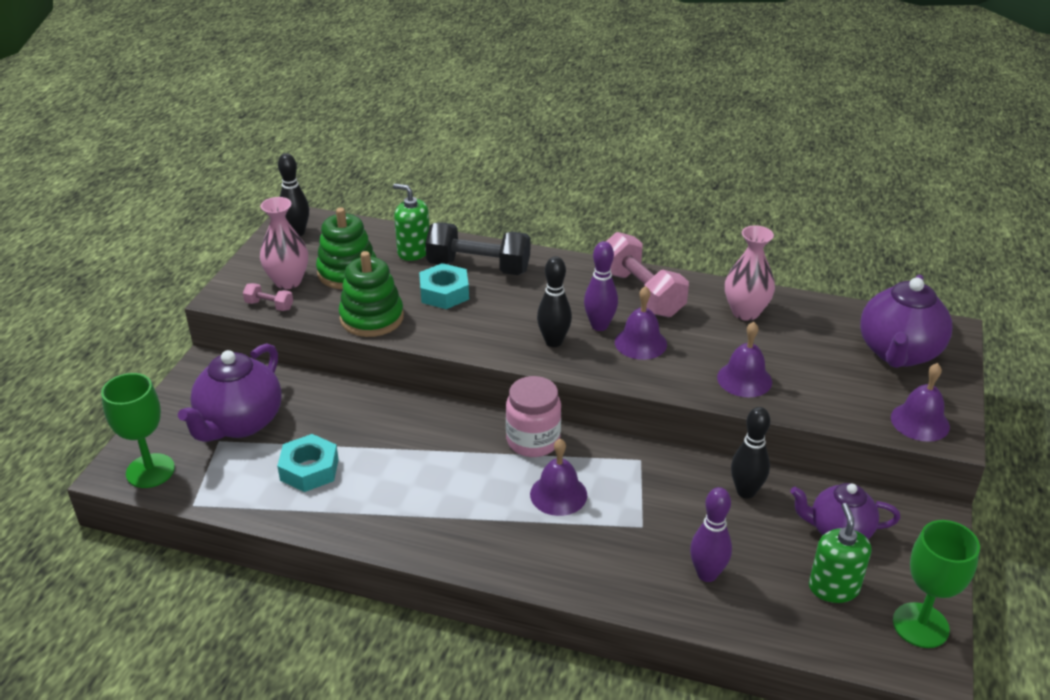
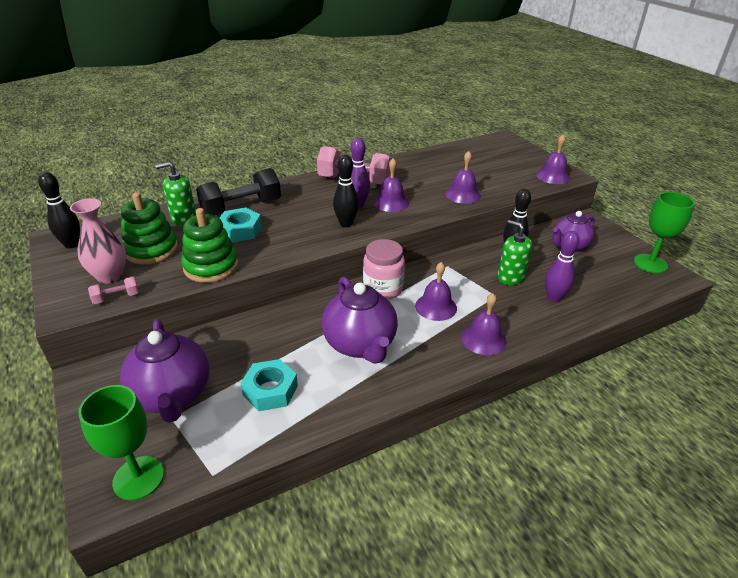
camera: 45 degrees left, 0 degrees up
pink vase [725,225,775,321] -> none
green soap dispenser [809,503,871,603] -> green soap dispenser moved to [498,220,532,285]
purple teapot [860,275,952,368] -> purple teapot moved to [322,276,398,364]
none -> purple bell [462,293,507,355]

